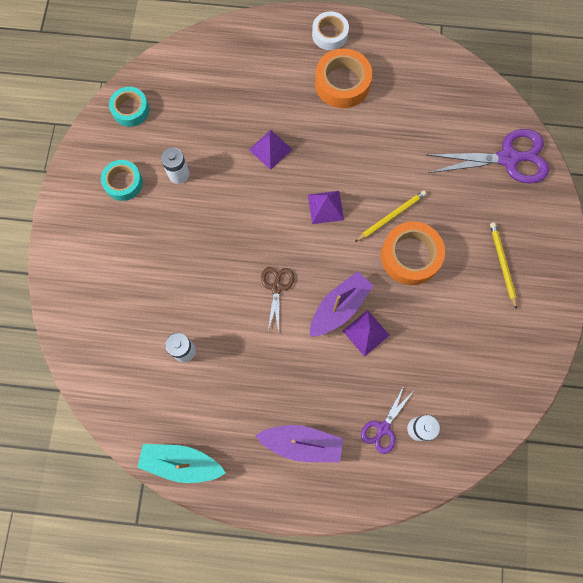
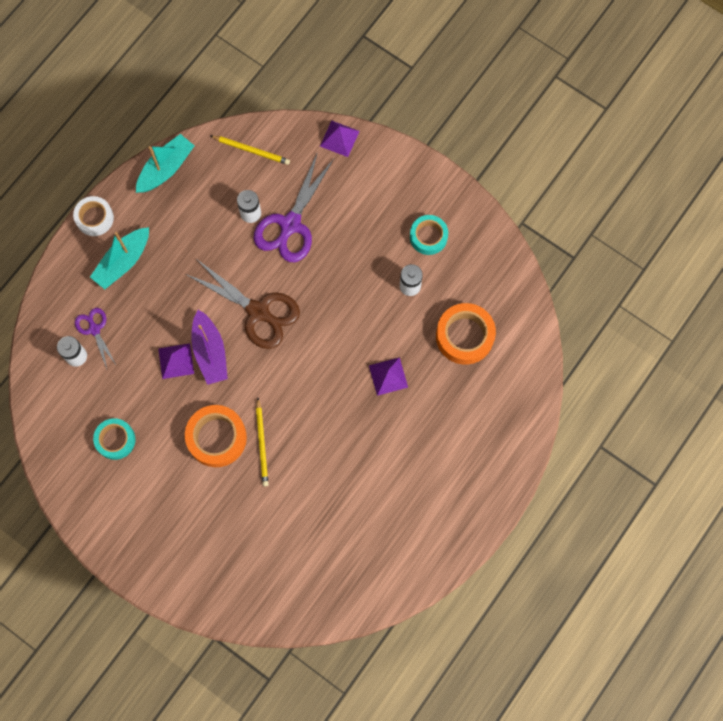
camera: 120 degrees right, 0 degrees up
turquoise tape [109,87,149,127] -> turquoise tape moved to [93,418,135,460]
purple boat [255,425,343,462] -> turquoise boat [90,227,149,289]
brown scissors [261,267,294,333] -> brown scissors [186,260,300,349], size x1.87
purple pyramid [308,191,344,224] -> purple pyramid moved to [320,121,360,157]
white tape [312,11,349,50] -> white tape moved to [73,196,114,236]
orange tape [315,48,372,108] -> orange tape moved to [436,303,496,365]
purple scissors [426,129,549,184] -> purple scissors moved to [254,152,334,262]
yellow pencil [490,222,517,310] -> yellow pencil moved to [211,136,290,165]

